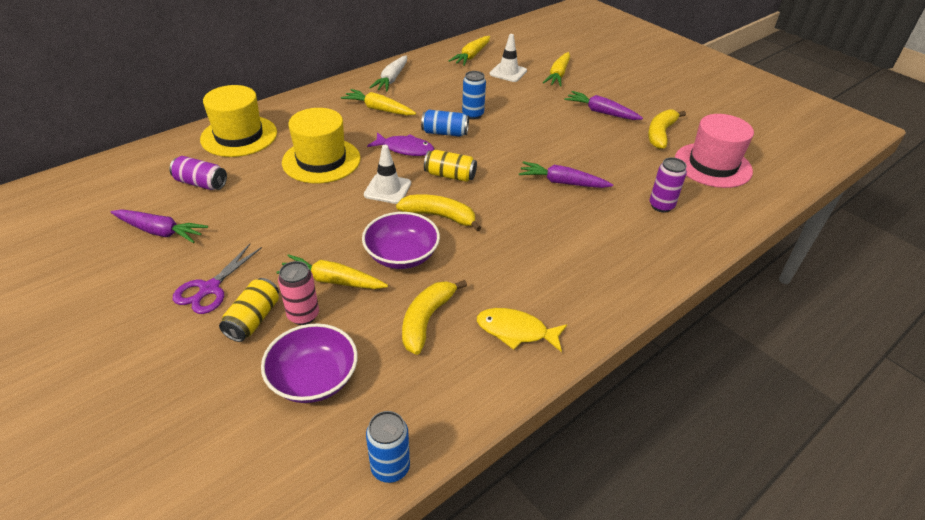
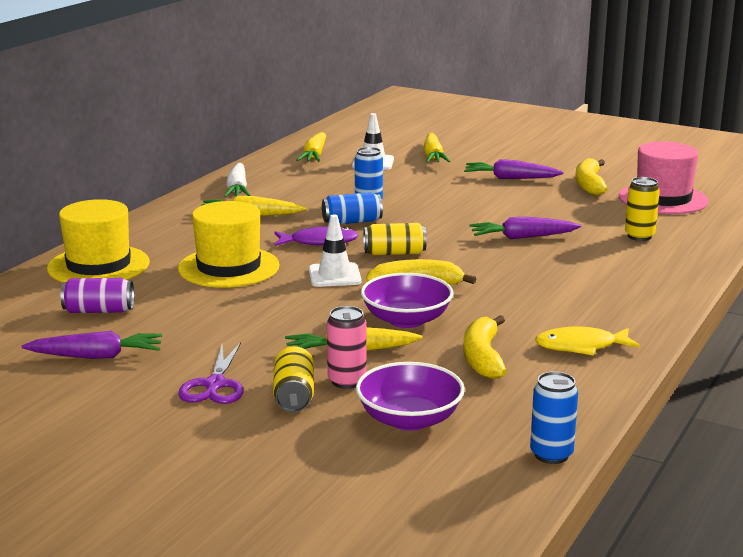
camera: 20 degrees left, 20 degrees down
purple can [650,157,687,213] -> yellow can [625,177,660,241]

